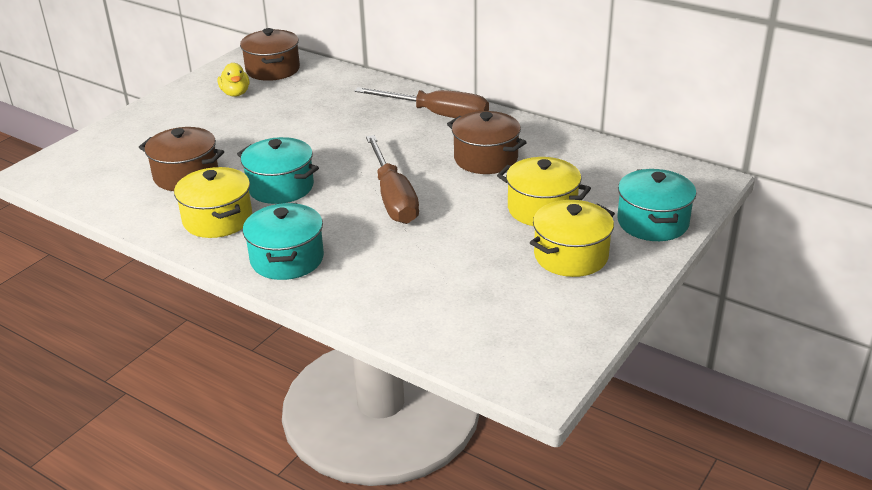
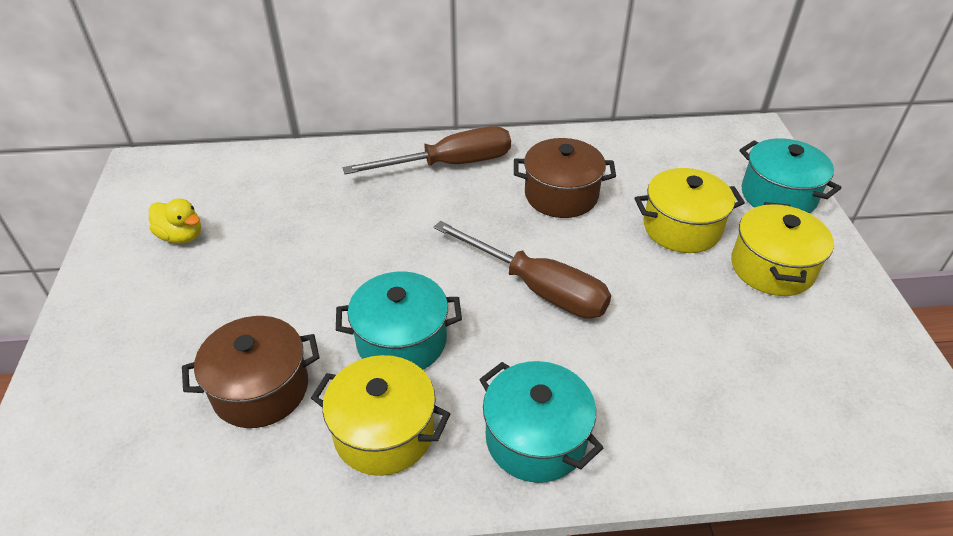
camera: 40 degrees left, 10 degrees up
brown pot [240,28,300,81] -> none

